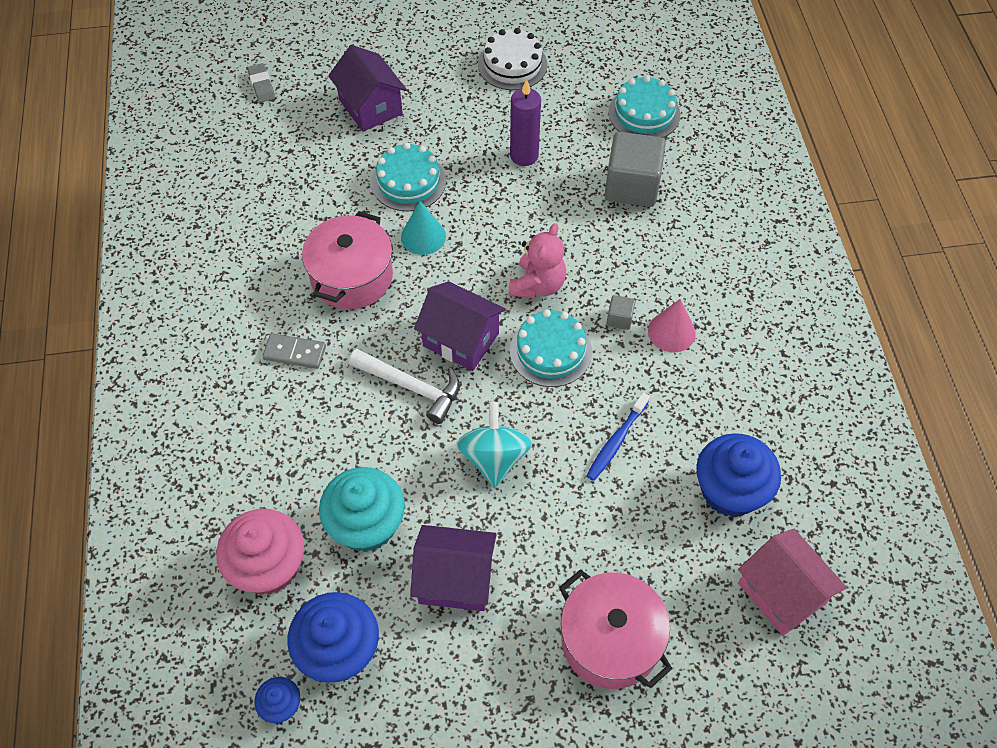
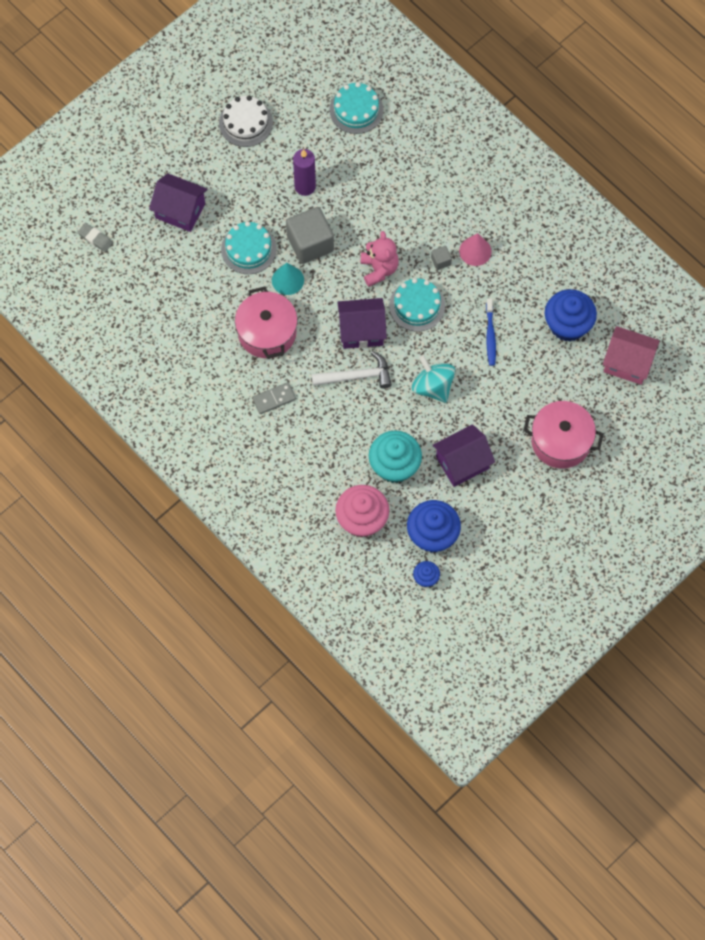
camera: 35 degrees left, 10 degrees up
grey cube [605,132,666,207] -> grey cube moved to [286,207,334,264]

